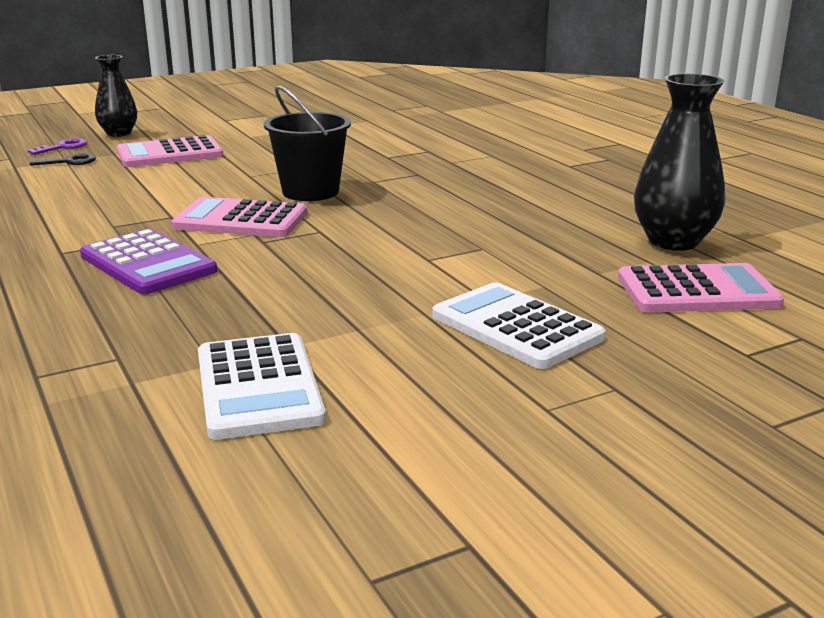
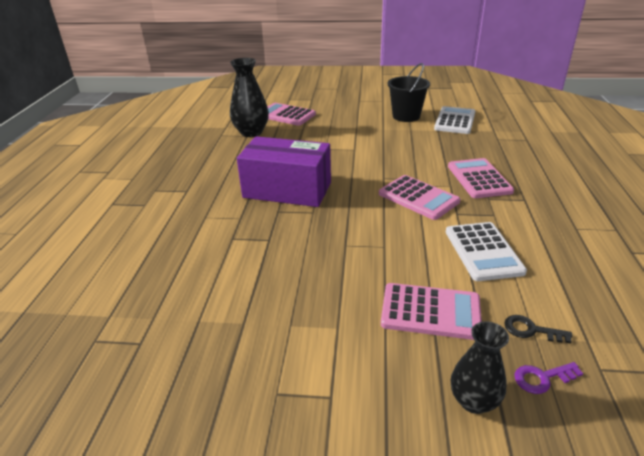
camera: 145 degrees left, 10 degrees up
purple calculator [80,229,217,294] -> pink calculator [448,158,514,198]
black bucket [264,86,351,201] -> black bucket moved to [387,63,430,122]
white calculator [432,282,606,369] -> white calculator moved to [446,222,527,281]
none -> purple box [237,136,331,207]

